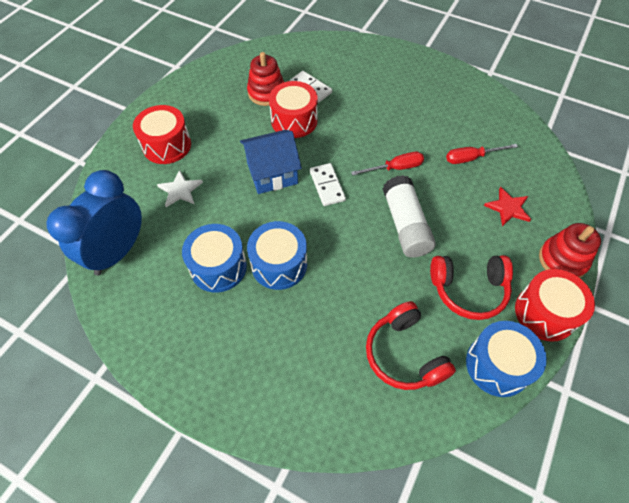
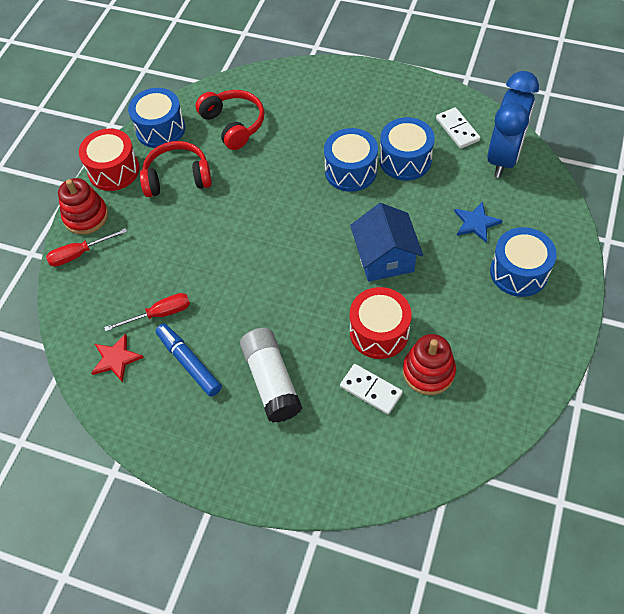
camera: 175 degrees right, 0 degrees up
red drum [133,105,191,164] -> blue drum [490,227,557,297]
white star [157,170,203,207] -> blue star [454,201,503,243]
blue house [240,130,302,194] -> blue house turned 75 degrees counterclockwise [350,203,423,282]
white domino [310,163,346,206] -> white domino moved to [436,107,480,149]
red screwdriver [351,152,424,176] -> red screwdriver moved to [46,228,127,267]
white glue stick [382,175,436,258] -> white glue stick moved to [240,328,302,423]
red star [484,187,531,226] -> red star moved to [91,333,144,383]
none -> blue marker [156,324,222,397]

